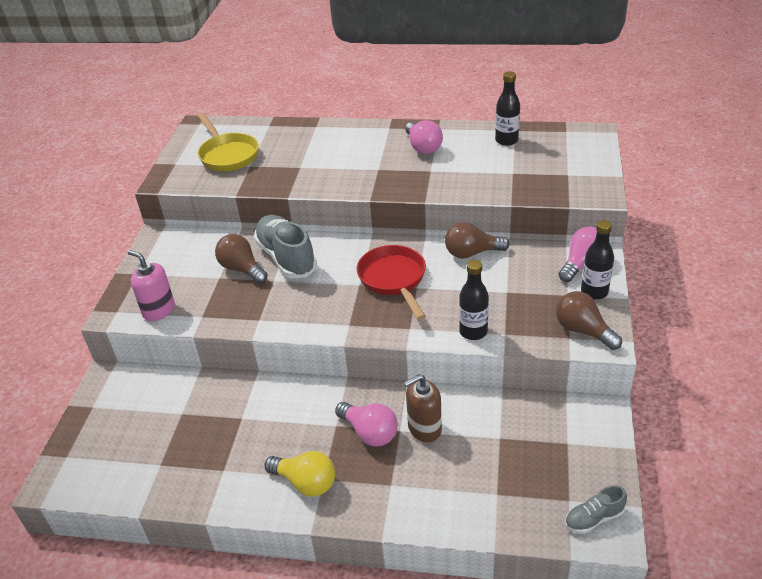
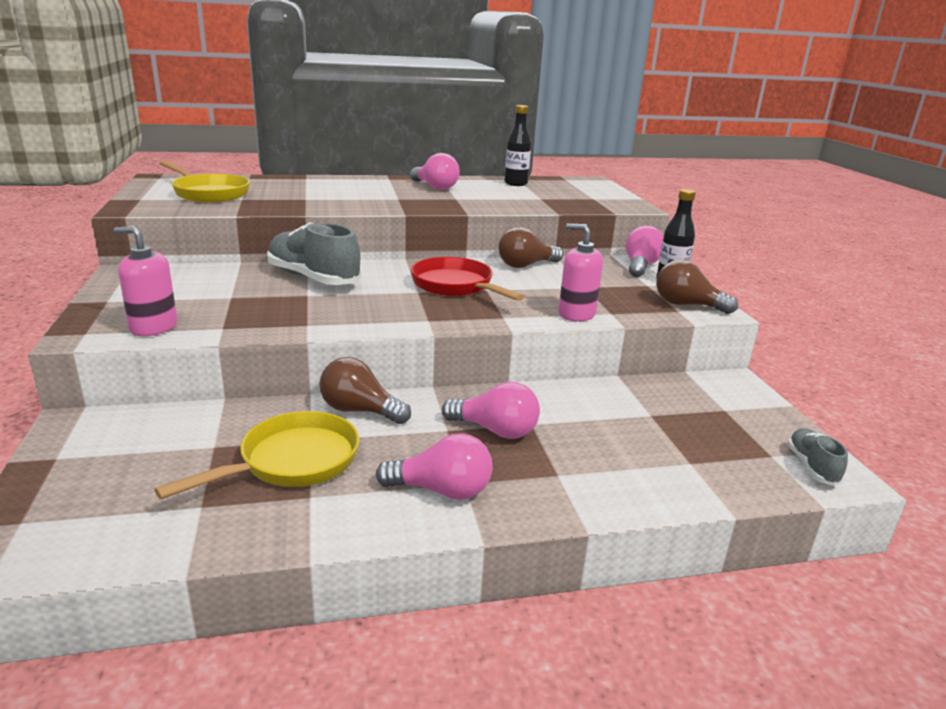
camera: 25 degrees left, 15 degrees down
brown light bulb [215,234,268,284] -> brown light bulb moved to [319,357,411,424]
yellow light bulb [265,451,335,497] -> pink light bulb [376,433,493,500]
brown soap dispenser [404,374,442,442] -> none
black bottle [459,260,489,340] -> pink soap dispenser [559,224,603,321]
grey shoe [565,485,627,534] -> grey shoe turned 135 degrees clockwise [787,429,848,486]
none -> yellow pan [154,411,359,499]

